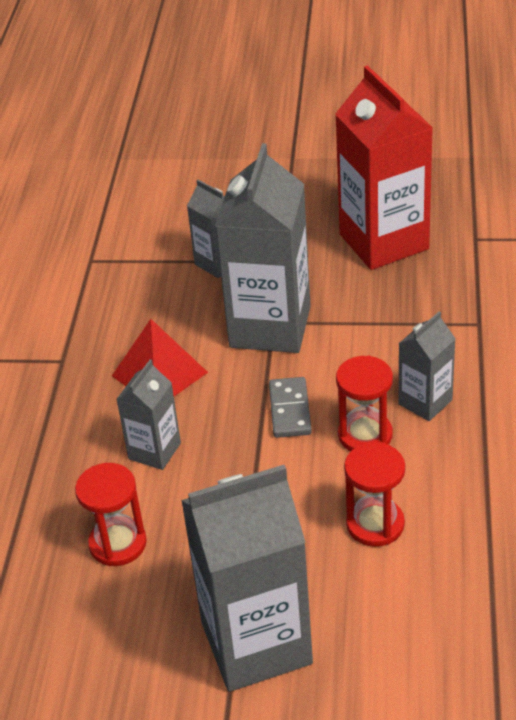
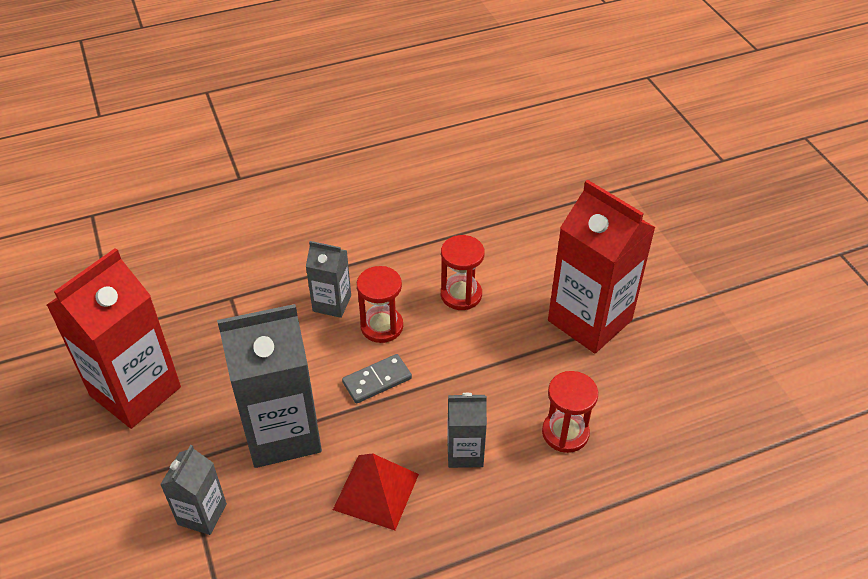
camera: 120 degrees left, 5 degrees up
grey carton [181,465,313,692] -> red carton [548,180,656,353]

